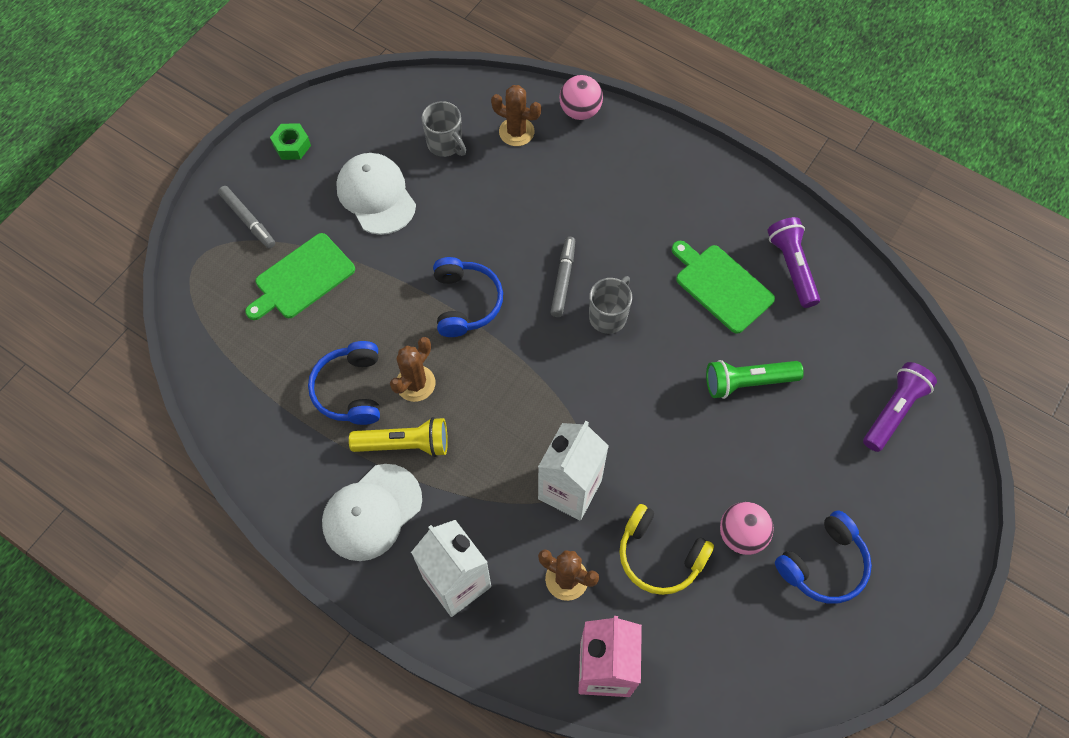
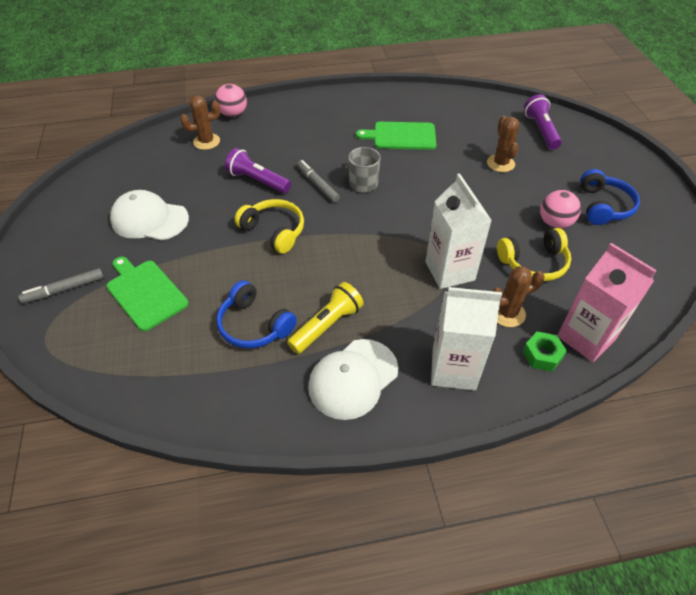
camera: 45 degrees left, 15 degrees down
grey marker [218,186,275,248] -> grey marker turned 150 degrees clockwise [18,268,104,303]
green cutting board [245,233,355,320] -> green cutting board turned 135 degrees clockwise [106,257,189,331]
green nut [270,123,311,160] -> green nut moved to [522,332,567,372]
white cap [322,464,422,561] -> white cap turned 45 degrees clockwise [308,339,398,420]
brown cactus [390,337,435,402] -> brown cactus moved to [487,116,519,172]
grey mug [422,101,466,157] -> none
blue headphones [433,257,503,337] -> yellow headphones [235,199,304,254]
green flashlight [706,360,804,399] -> none
purple flashlight [767,217,820,308] -> purple flashlight moved to [225,148,291,193]

